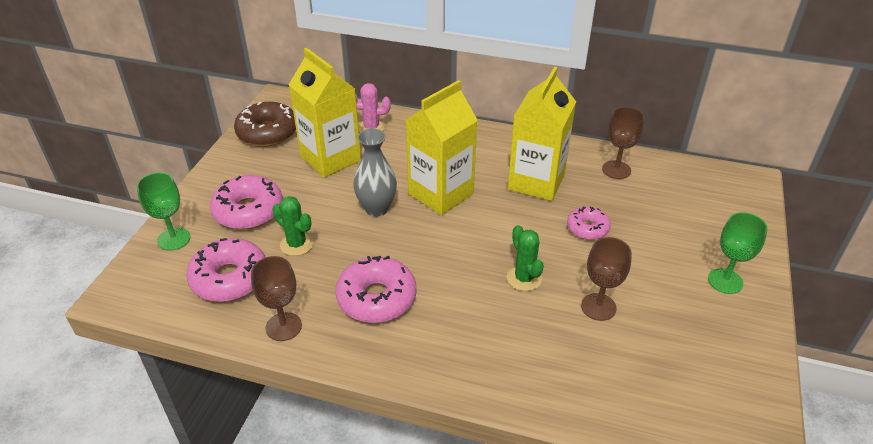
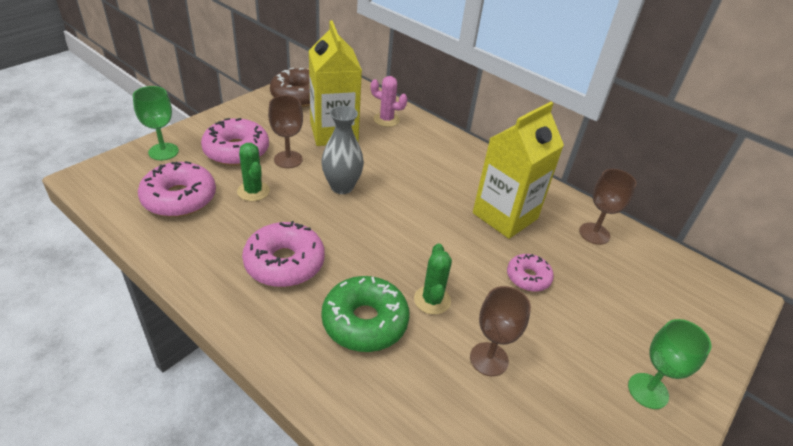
camera: 20 degrees right, 0 degrees up
brown goblet [251,256,302,341] -> brown goblet moved to [268,95,303,168]
yellow carton [405,80,478,215] -> none
none -> green donut [321,276,410,352]

